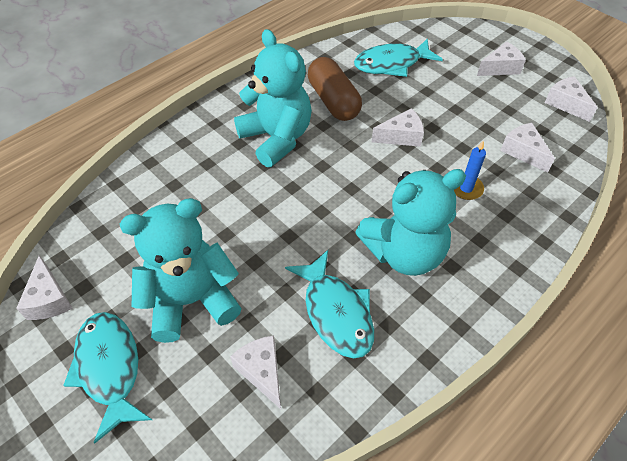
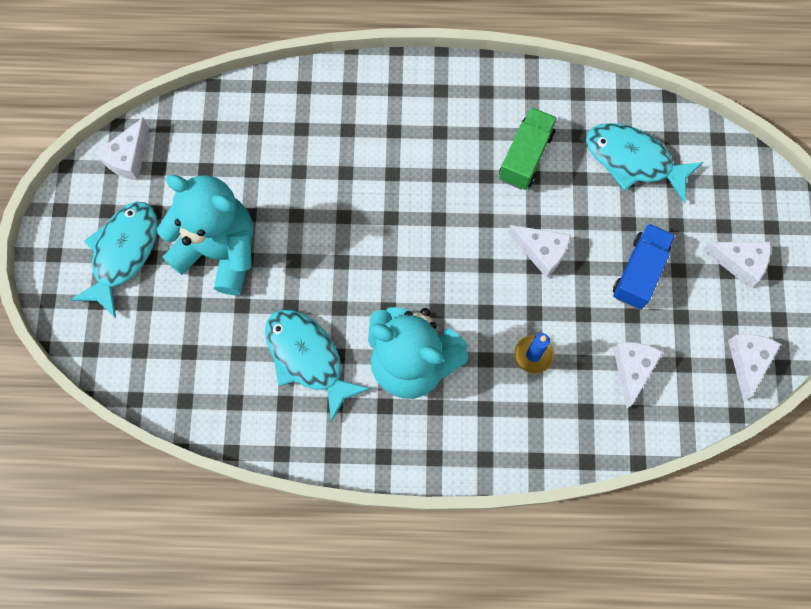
camera: 45 degrees right, 20 degrees up
white cheese [230,335,281,409] -> none
turquoise teddy bear [234,29,312,167] -> none
turquoise fish [285,250,374,358] -> turquoise fish turned 120 degrees clockwise [265,310,371,422]
brown capsule [308,57,362,121] -> green truck [499,107,557,190]
none -> blue truck [613,223,675,309]

